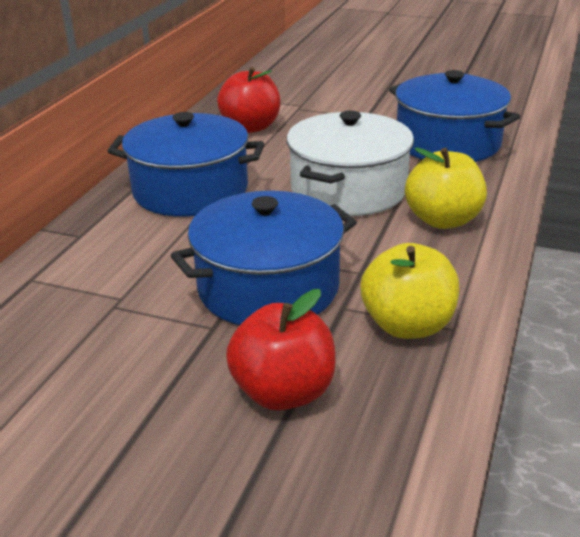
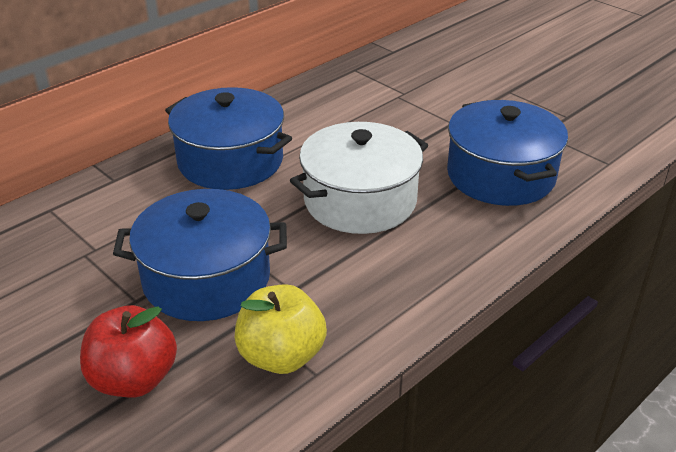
camera: 25 degrees right, 5 degrees up
red apple [217,67,280,133] -> none
yellow apple [405,147,487,229] -> none

